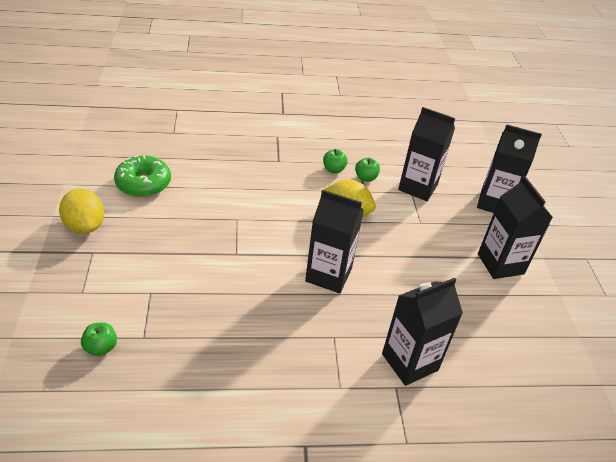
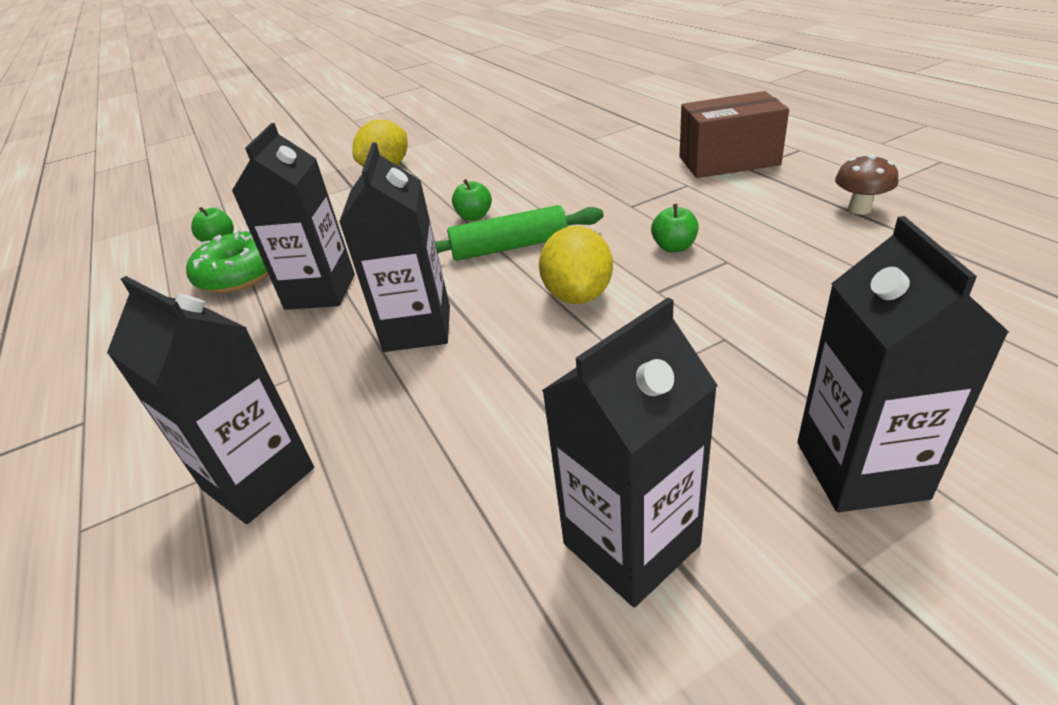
camera: 75 degrees right, 5 degrees down
green donut [114,155,171,197] -> green donut moved to [186,229,269,293]
green apple [355,158,380,182] -> green apple moved to [452,179,492,221]
black carton [398,107,455,201] -> black carton moved to [232,123,355,310]
none -> green rolling pin [435,205,604,261]
none -> brown box [680,91,789,178]
none -> brown mushroom [835,154,898,215]

